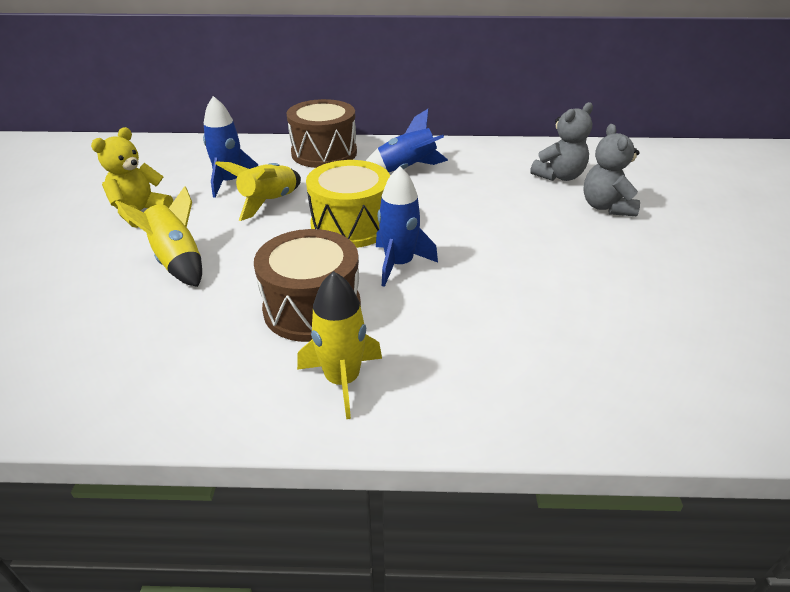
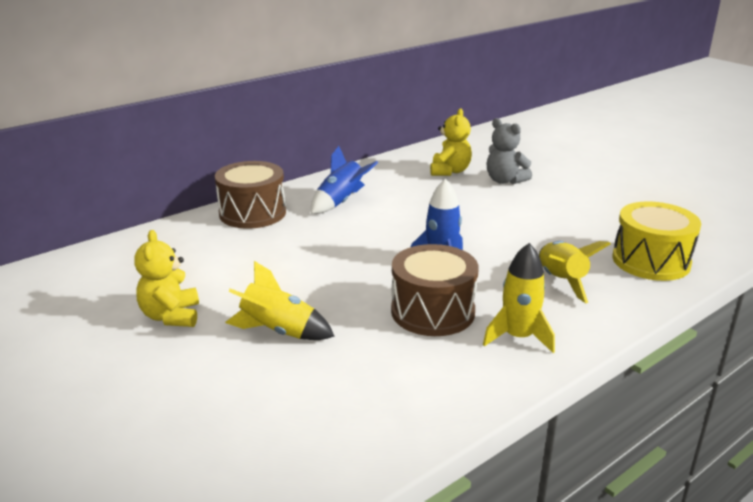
camera: 40 degrees left, 10 degrees down
blue rocket [203,96,258,198] -> none
yellow rocket [215,161,301,221] -> yellow rocket moved to [539,241,611,303]
yellow drum [306,160,390,248] -> yellow drum moved to [613,201,701,281]
grey teddy bear [530,102,593,181] -> yellow teddy bear [430,108,472,176]

